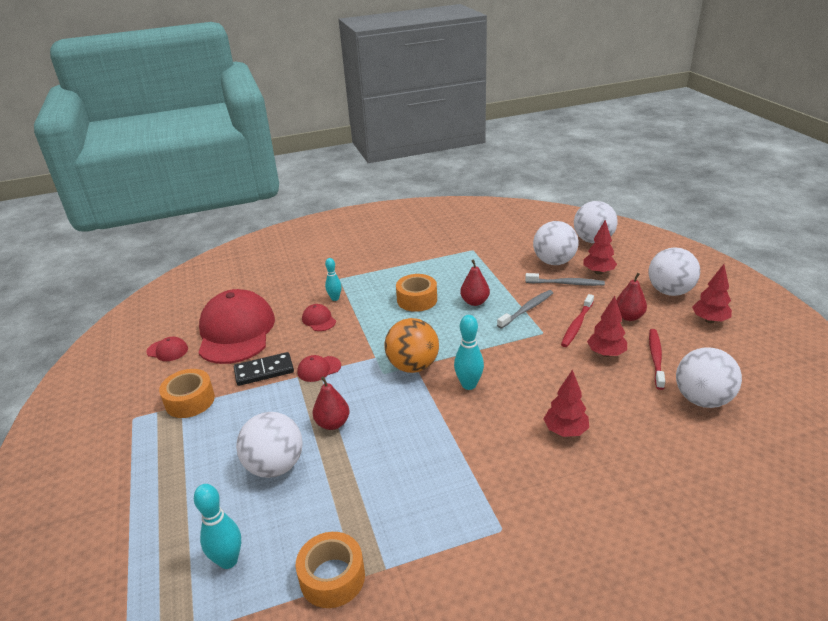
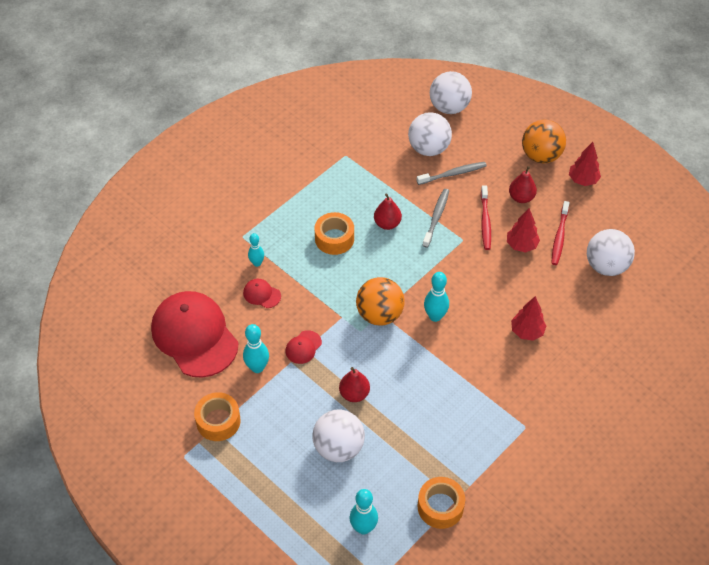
camera: 30 degrees left, 20 degrees up
red cap [146,337,188,361] -> none
black domino [234,352,294,386] -> turquoise bowling pin [243,324,269,373]
red tree [584,220,617,275] -> none
white ball [649,248,700,296] -> orange ball [522,120,566,164]
red toothbrush [649,329,665,390] -> red toothbrush turned 150 degrees counterclockwise [551,201,570,265]

